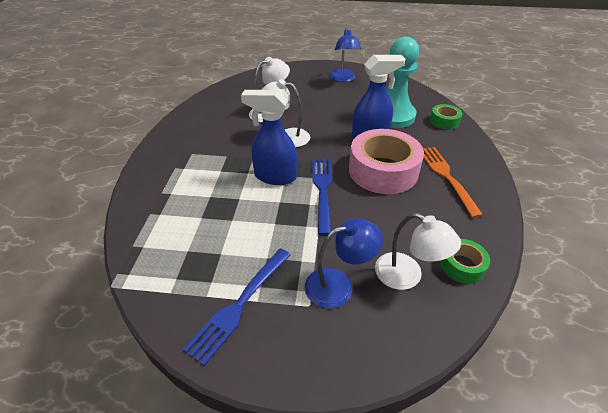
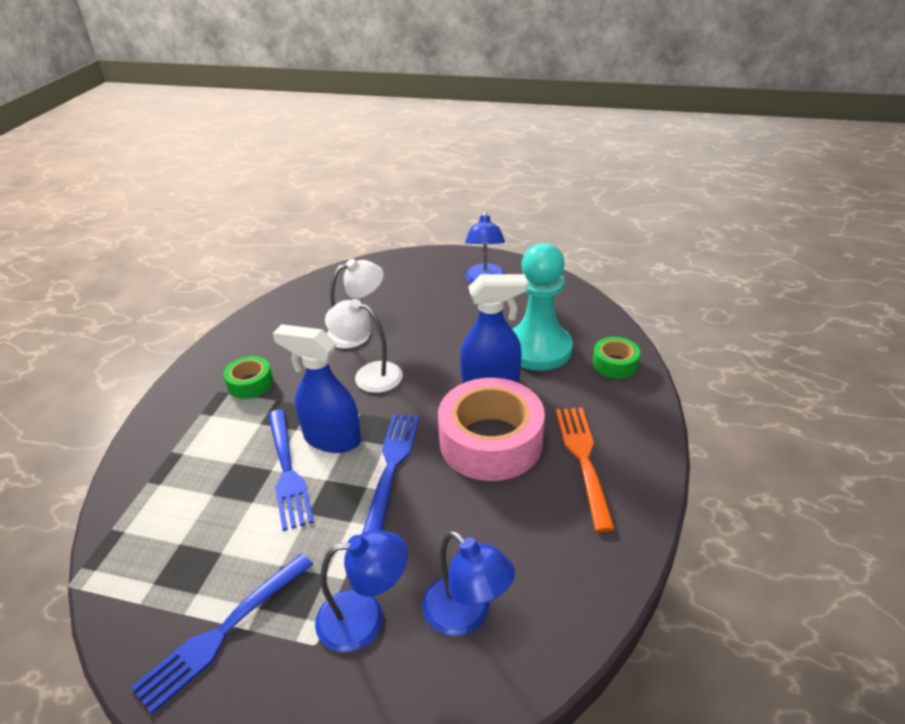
camera: 10 degrees right, 5 degrees down
white lamp [375,213,461,290] -> blue lamp [423,531,515,636]
green tape [441,239,490,284] -> green tape moved to [223,356,273,399]
none -> blue fork [268,410,314,531]

